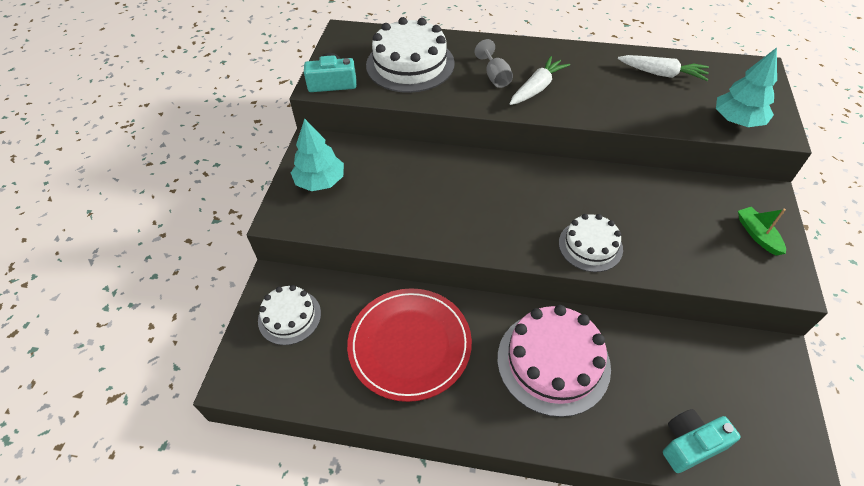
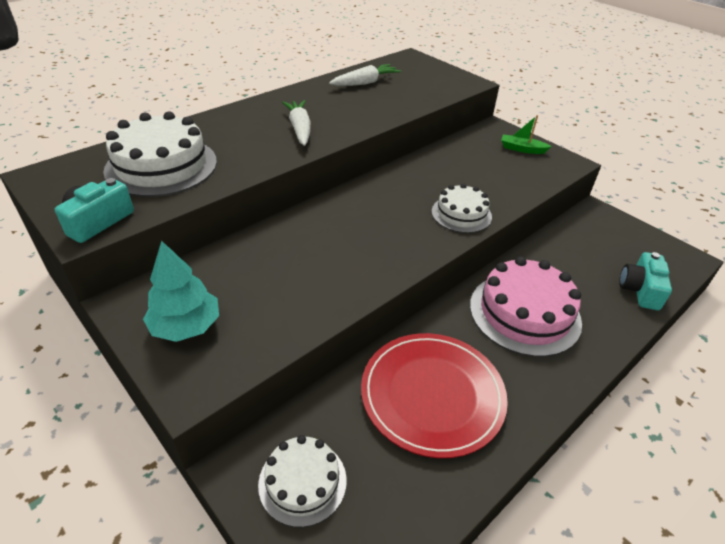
camera: 55 degrees left, 10 degrees down
grey goblet [474,39,513,88] -> none
turquoise tree [716,48,777,127] -> none

